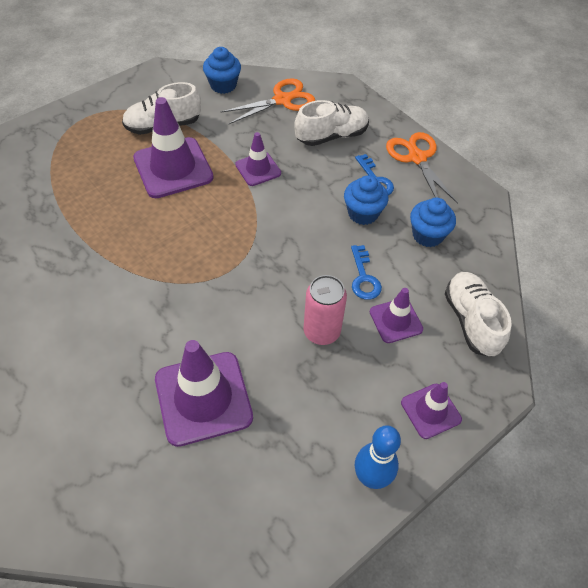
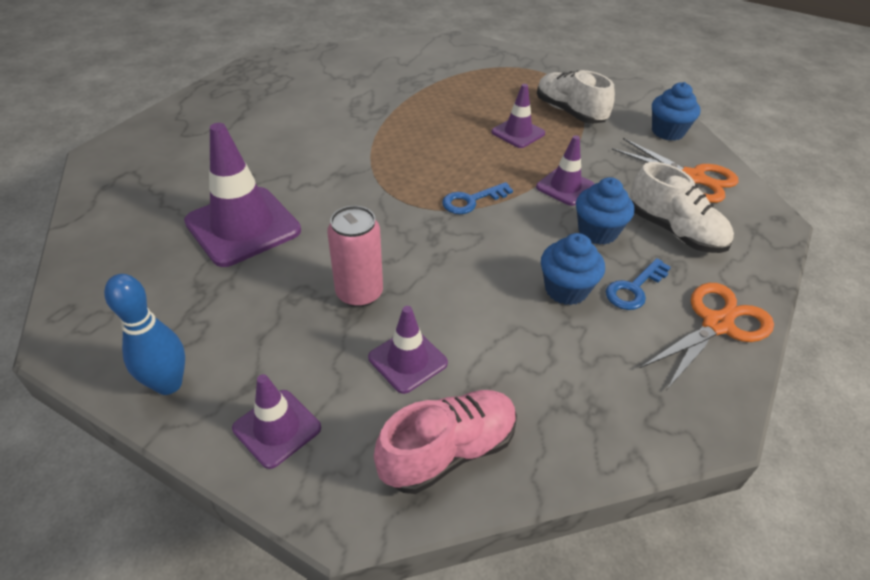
camera: 70 degrees right, 10 degrees down
purple traffic cone [133,97,214,198] -> purple traffic cone [491,84,545,148], size x0.55
blue key [351,245,382,300] -> blue key moved to [442,182,513,214]
blue cupcake [410,198,456,247] -> blue cupcake moved to [576,177,634,245]
white shoe [445,272,512,357] -> pink shoe [374,390,517,494]

